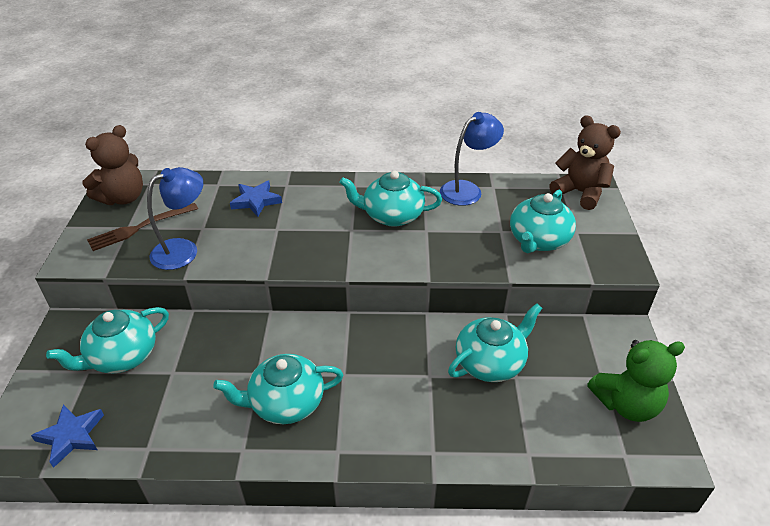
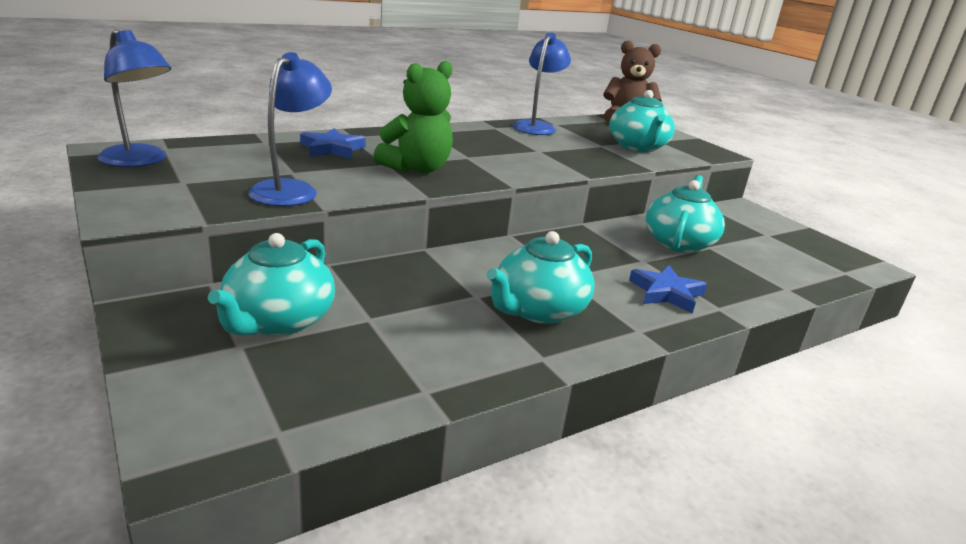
camera: 35 degrees left, 15 degrees down
blue star [31,404,104,468] -> blue star moved to [629,265,707,314]
brown teddy bear [83,125,143,205] -> blue lamp [97,29,172,167]
brown fork [87,203,198,251] -> none
turquoise teapot [339,171,442,227] -> none
green teddy bear [587,340,685,422] -> green teddy bear moved to [374,61,453,173]

